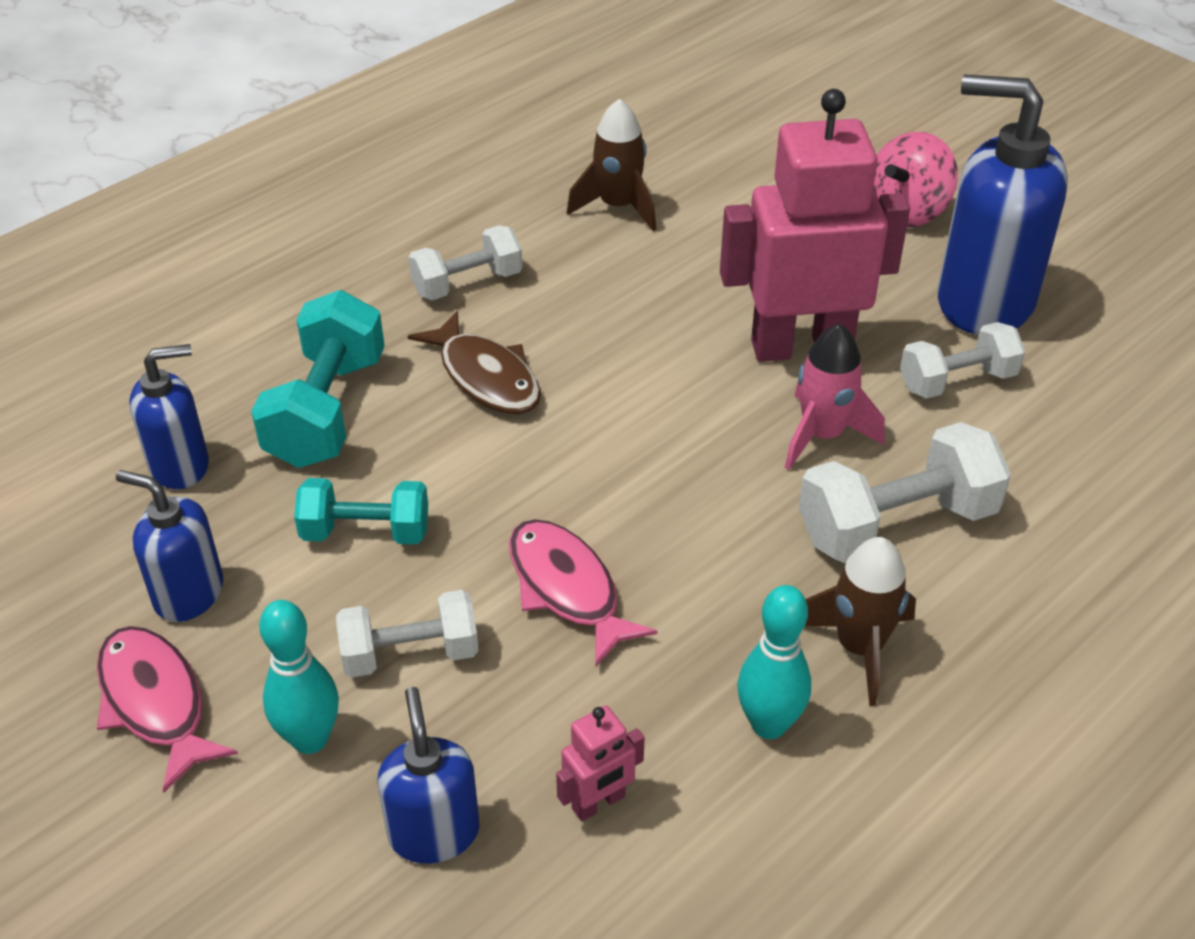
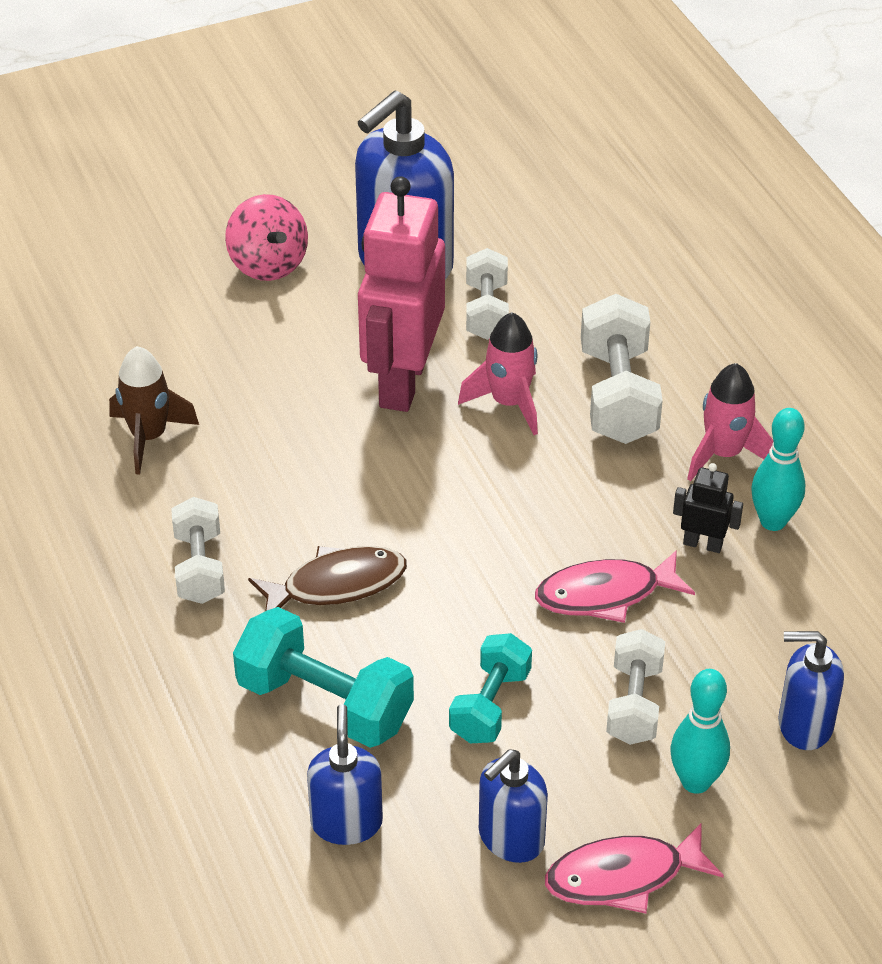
camera: 70 degrees left, 0 degrees up
pink robot [556,706,645,821] -> none
brown rocket [805,537,916,706] -> pink rocket [687,363,773,481]
none -> black robot [673,463,743,553]

